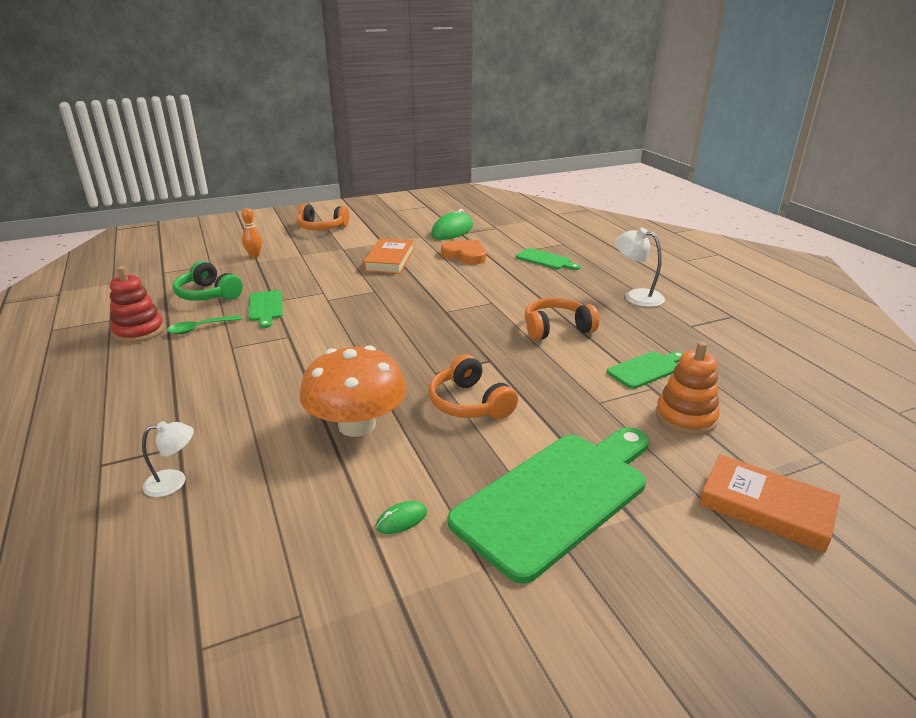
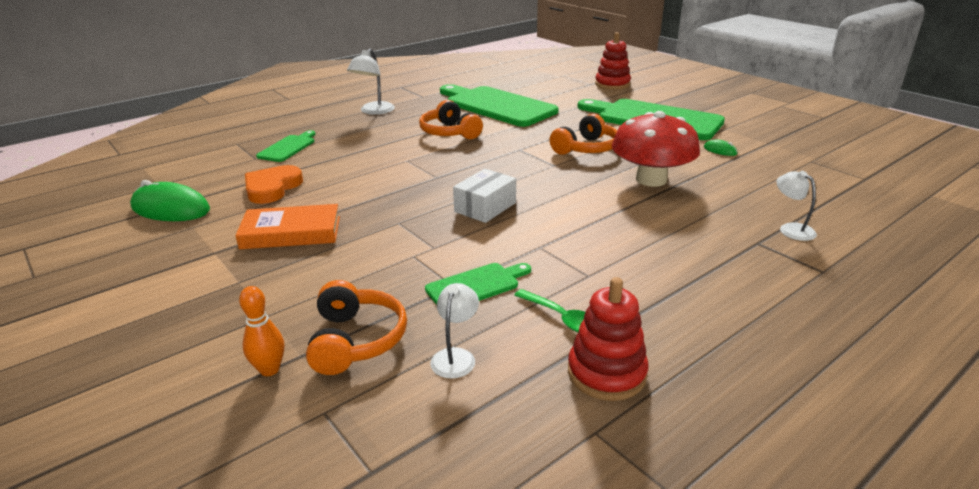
camera: 105 degrees left, 0 degrees up
green headphones [173,261,243,301] -> white lamp [430,283,479,378]
orange headphones [297,204,349,230] -> orange headphones moved to [306,280,407,375]
orange mushroom [300,345,406,437] -> red mushroom [612,111,700,187]
green cutting board [607,351,683,389] -> green cutting board [440,84,559,127], size x2.11
orange stacking toy [656,342,720,435] -> none
orange book [699,454,840,553] -> red stacking toy [595,32,631,90]
none -> white box [453,169,516,223]

